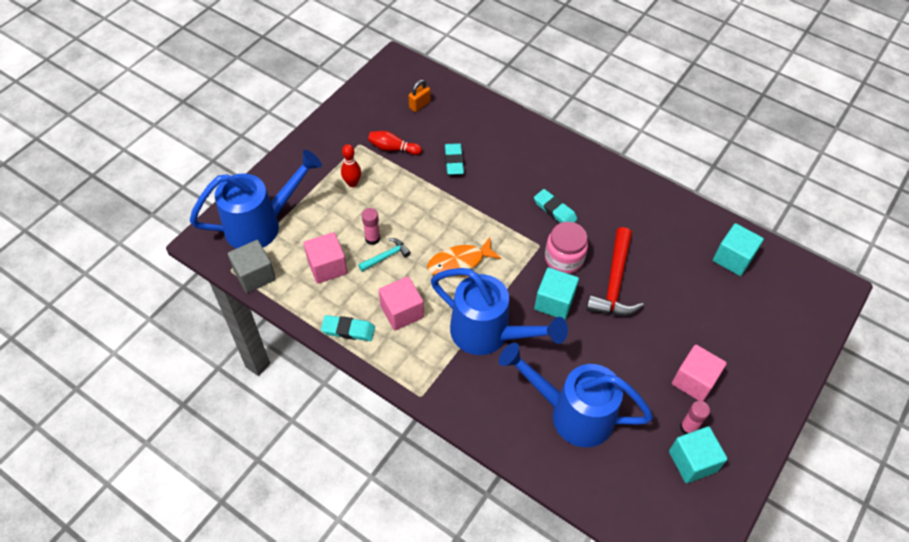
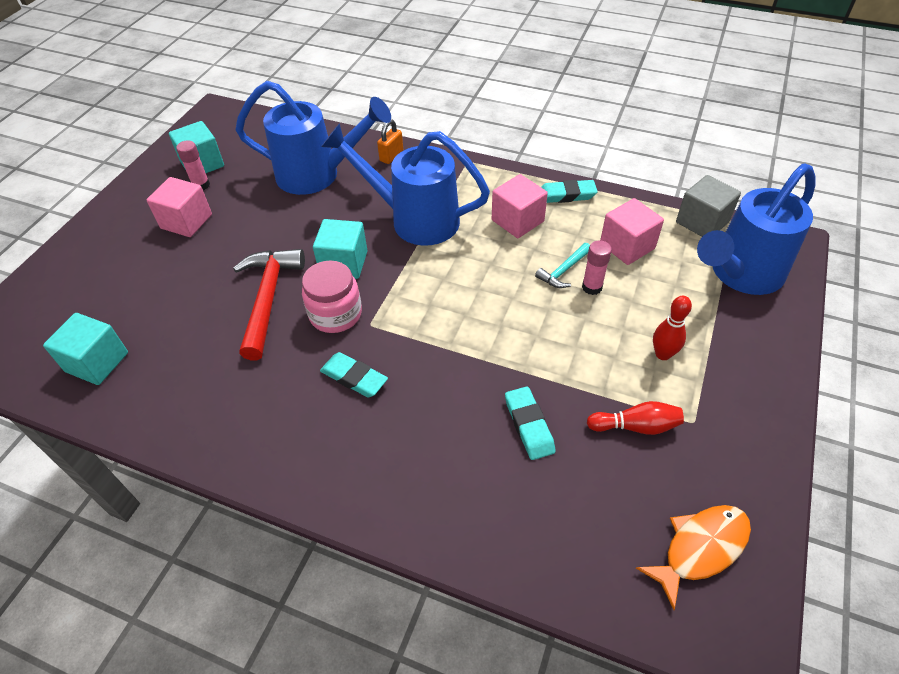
camera: 170 degrees right, 5 degrees down
orange padlock [409,80,430,112] -> orange padlock moved to [377,119,403,164]
orange fish [427,237,501,277] -> orange fish moved to [636,505,751,610]

